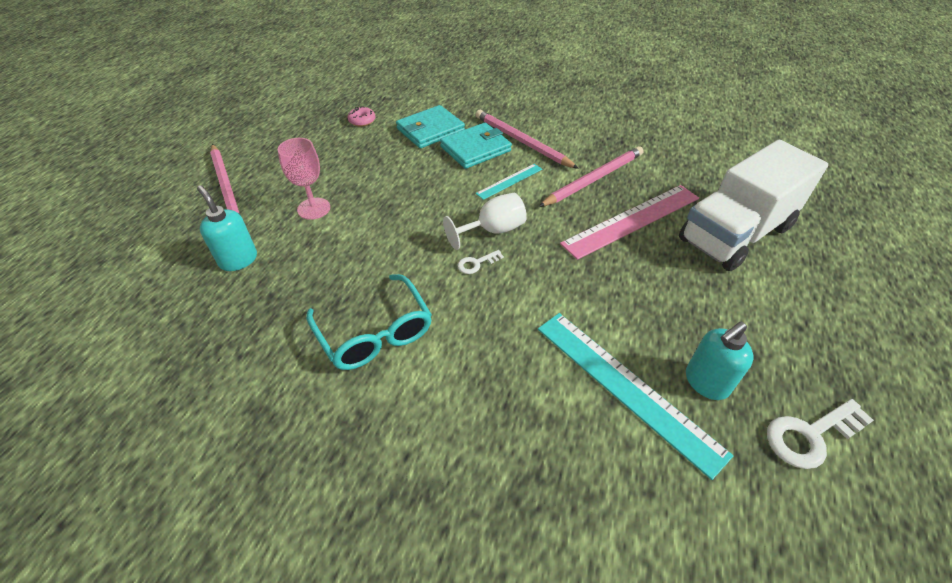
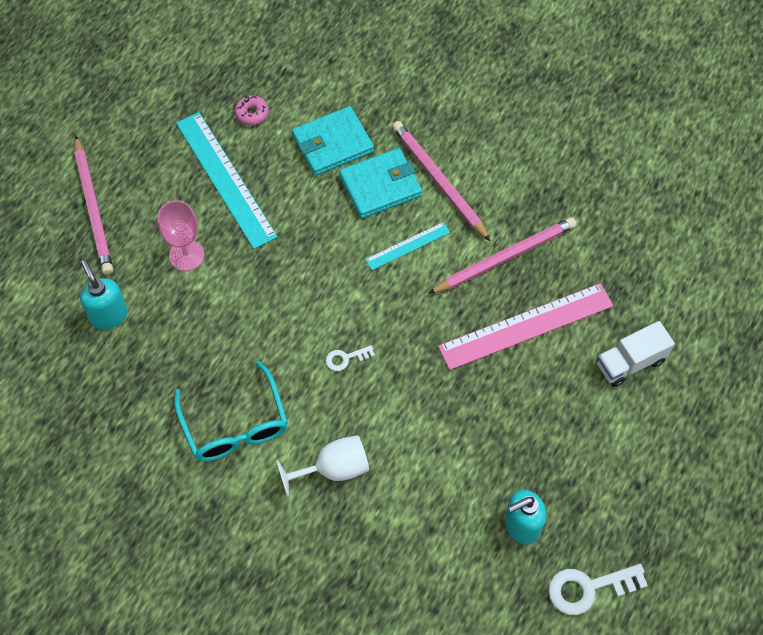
camera: 10 degrees right, 15 degrees up
white goblet [443,193,527,250] -> white goblet moved to [276,435,369,498]
turquoise ruler [538,313,733,480] -> turquoise ruler moved to [176,112,278,249]
white truck [679,140,828,271] -> white truck [597,321,675,387], size x0.50

